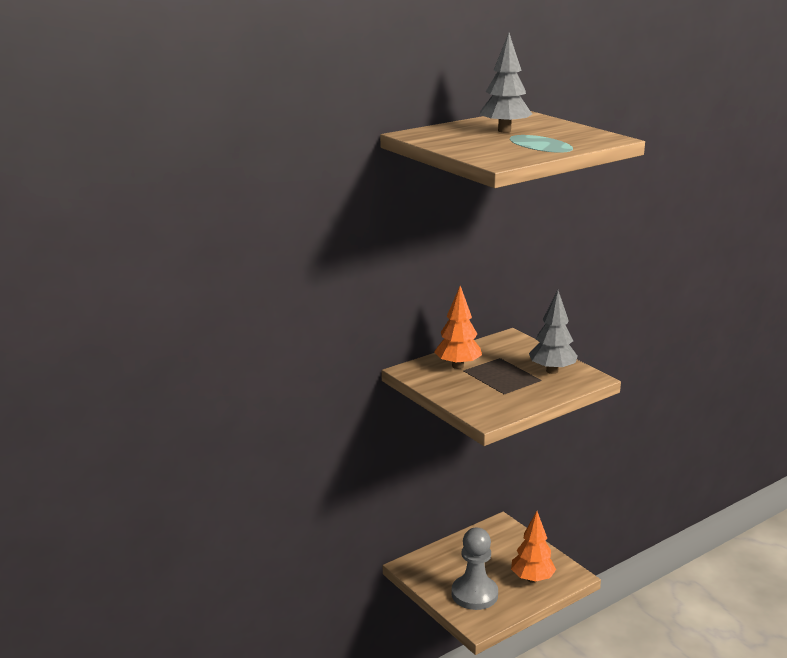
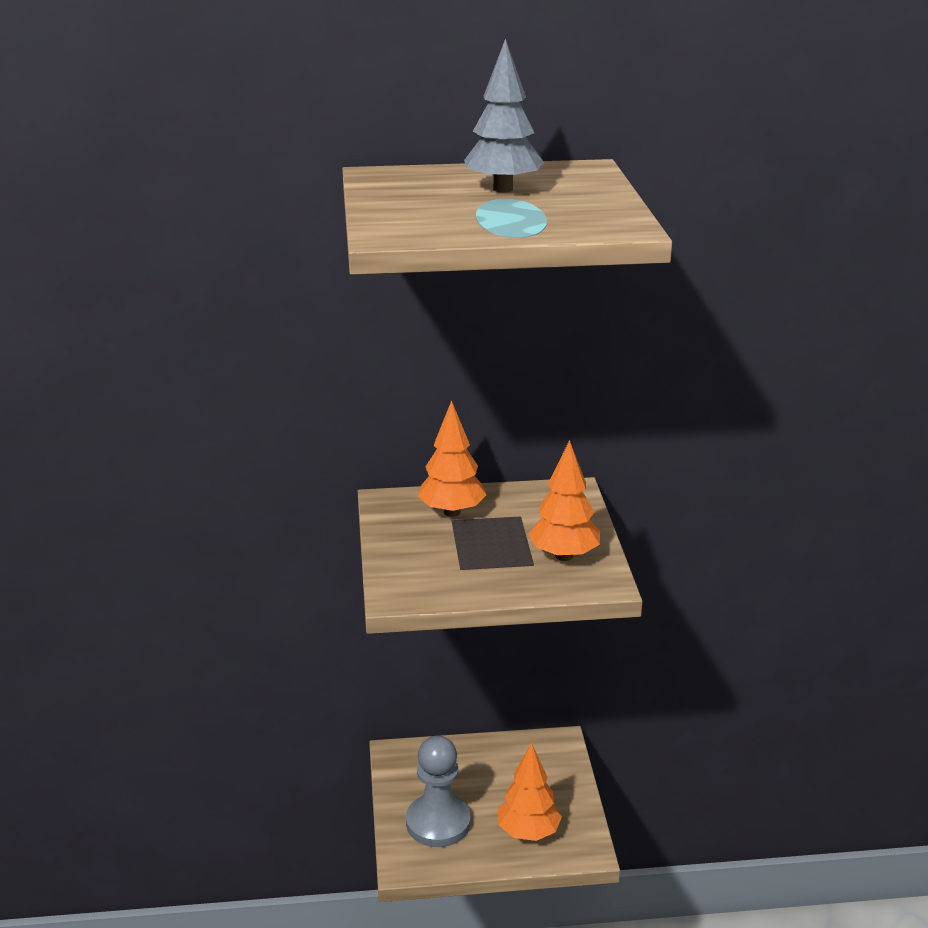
camera: 30 degrees right, 5 degrees up
grey tree [529,290,577,374] -> orange tree [528,440,600,561]

